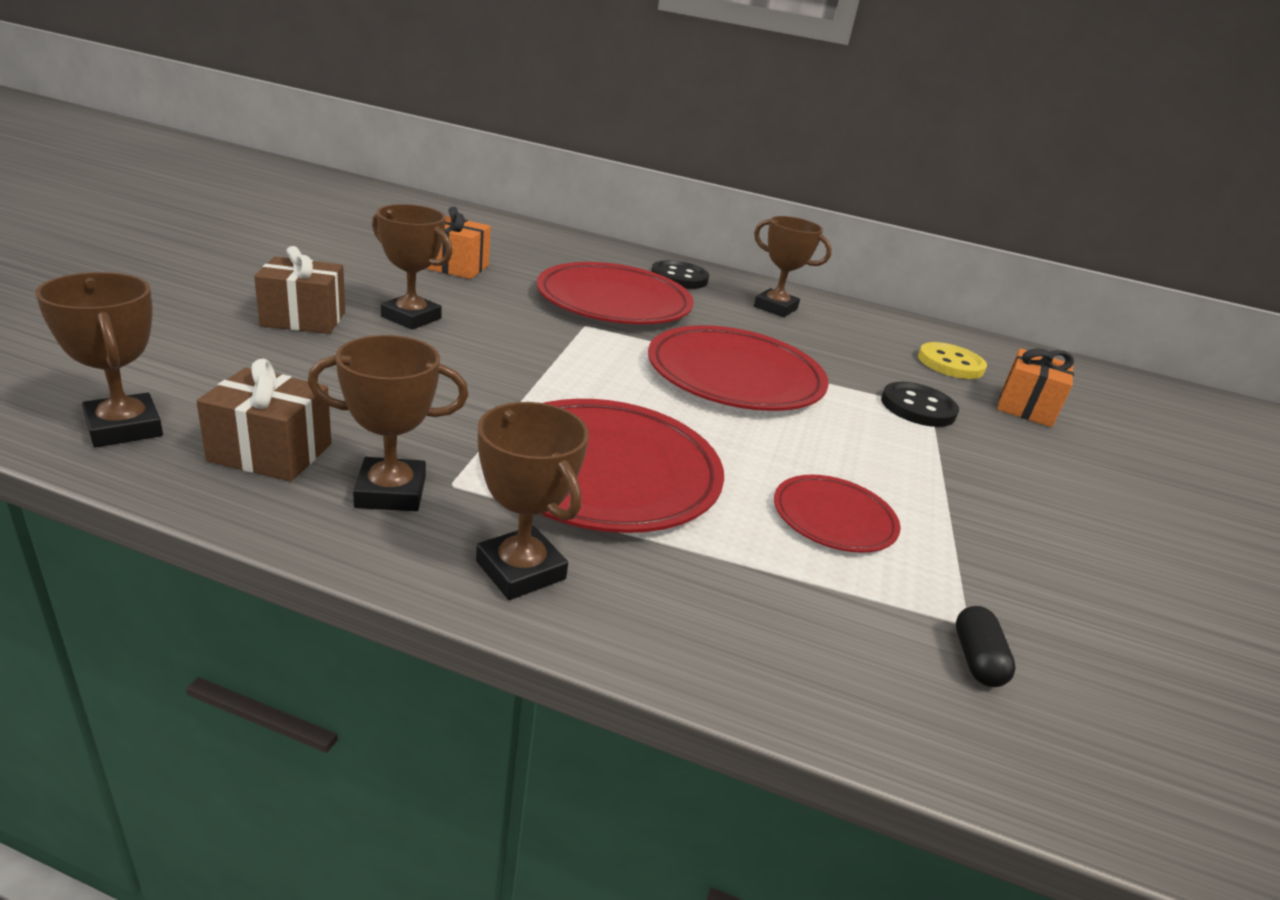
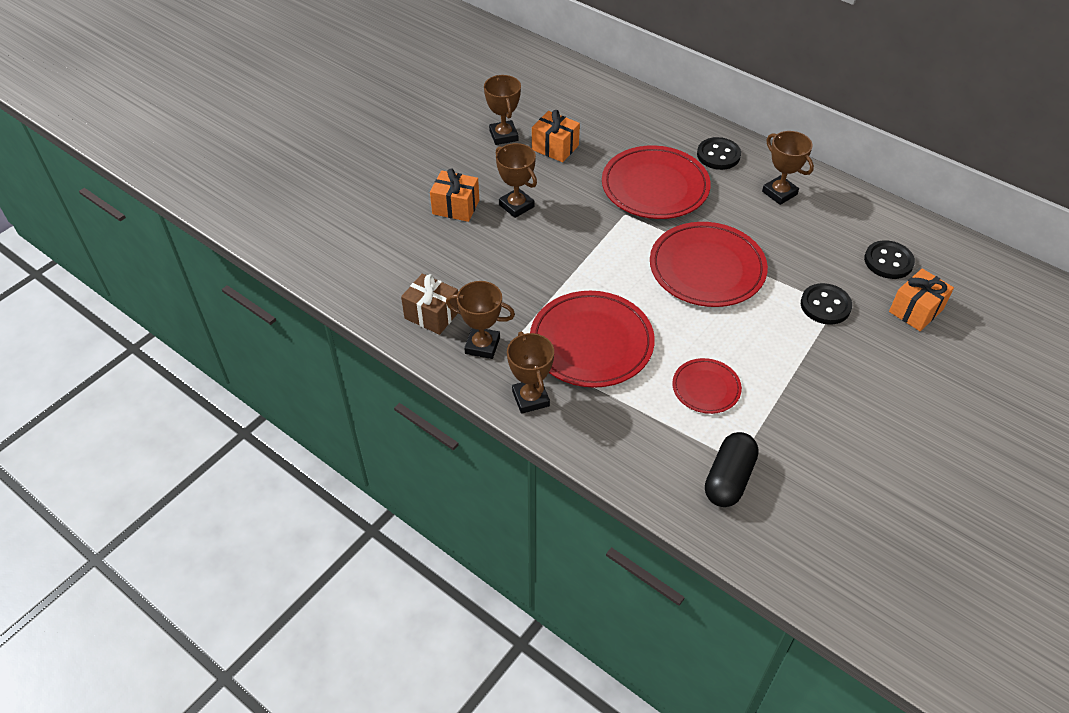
camera: 25 degrees right, 20 degrees up
brown trophy [35,272,163,447] -> brown trophy moved to [484,75,521,145]
brown gift [254,246,345,334] -> orange gift [430,168,479,222]
yellow button [918,342,987,379] -> black button [864,240,915,279]
black capsule [956,606,1016,687] -> black capsule [705,432,759,507], size x1.89

